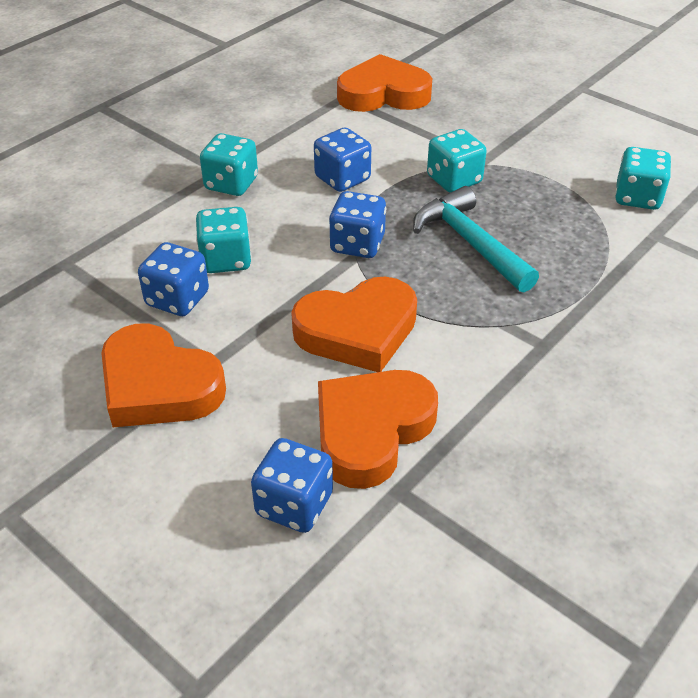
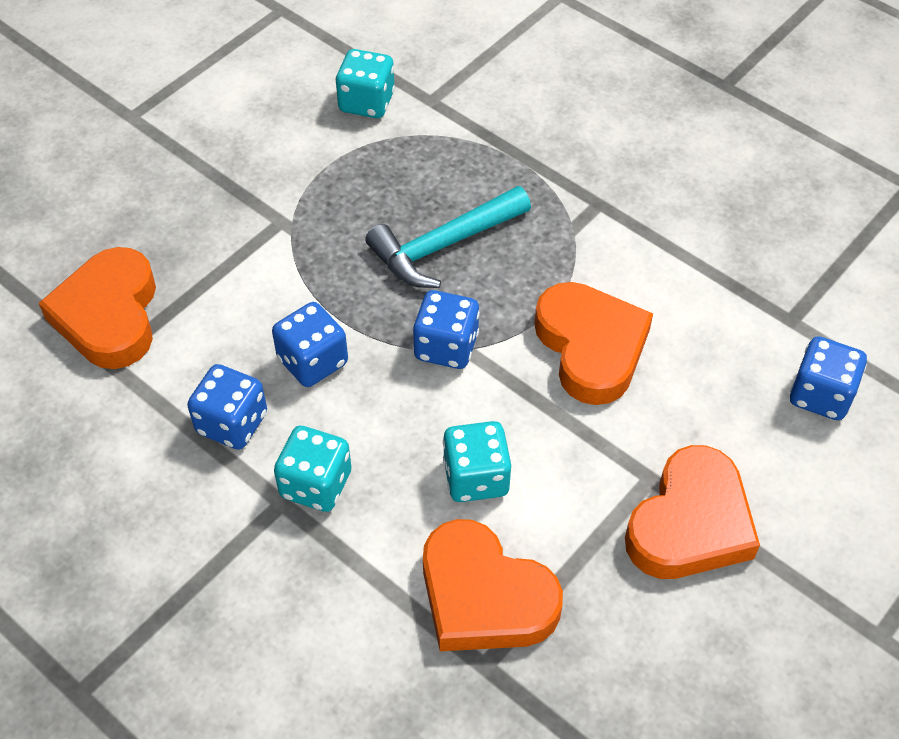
camera: 90 degrees left, 10 degrees up
blue dice [138,242,209,316] -> blue dice moved to [187,364,267,450]
orange heart [318,370,438,489] -> orange heart moved to [423,519,563,651]
turquoise dice [427,129,487,193] -> none

